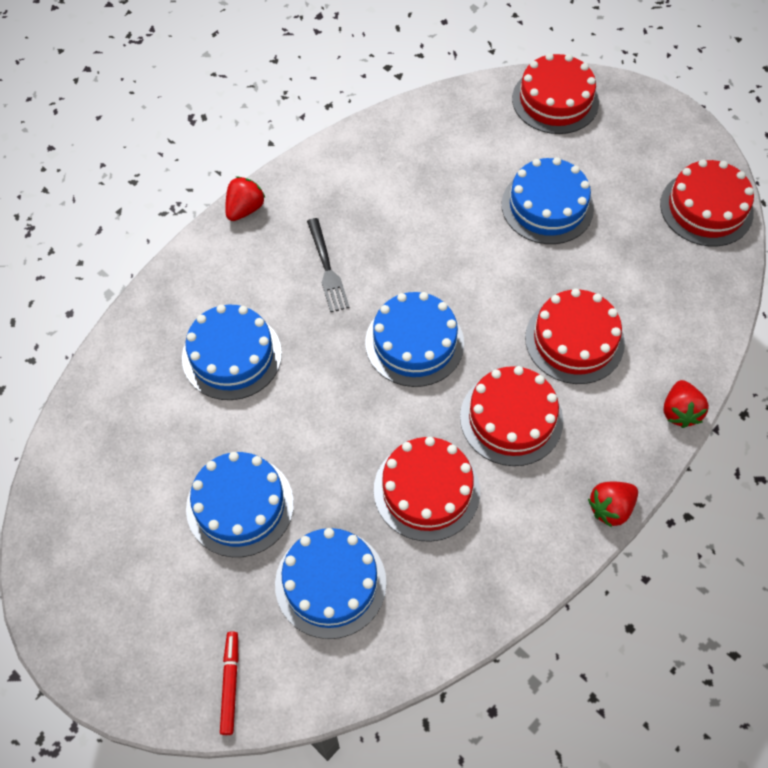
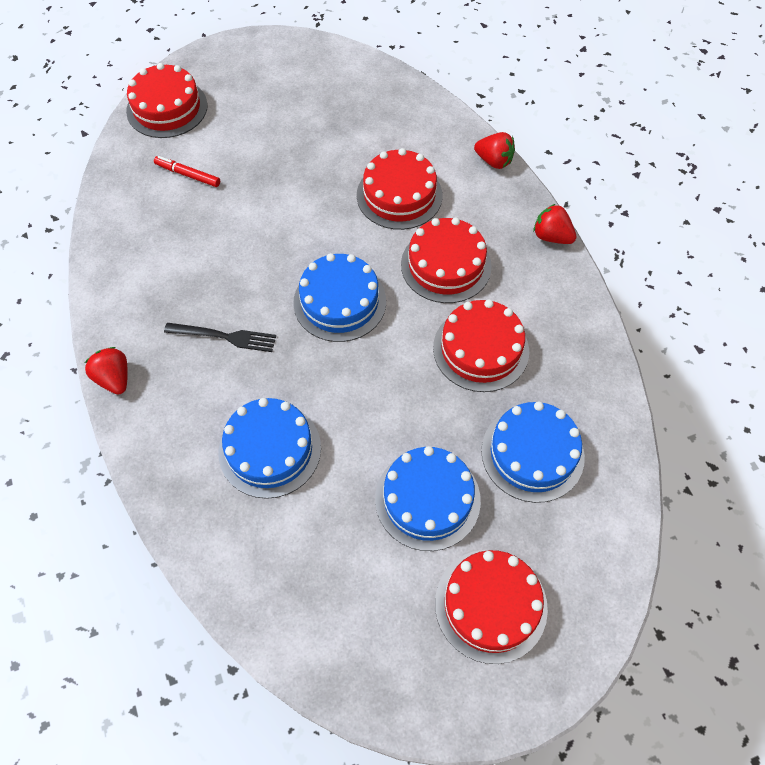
camera: 65 degrees left, 0 degrees up
red marker [220,631,238,735] -> red marker moved to [154,156,220,187]
blue cake [502,157,594,244] -> none
red strawberry [588,482,638,527] -> red strawberry turned 135 degrees clockwise [533,204,577,244]
red cake [660,159,754,246] -> red cake moved to [435,550,548,664]

